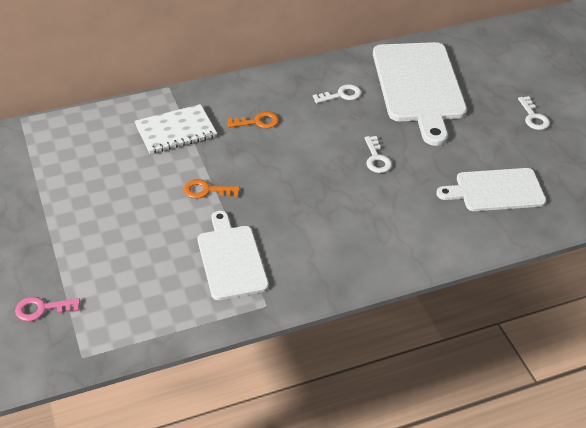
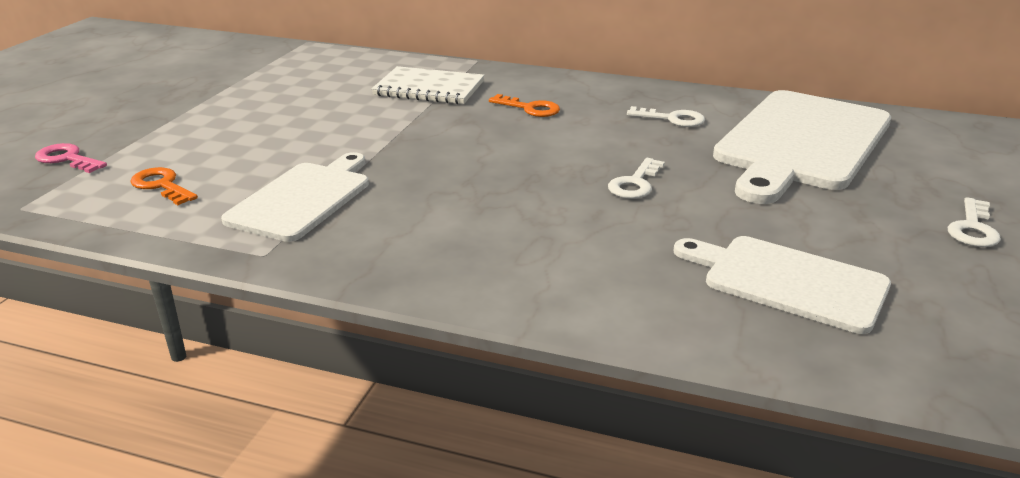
camera: 40 degrees right, 15 degrees down
orange key [184,179,240,199] -> orange key moved to [130,167,198,205]

